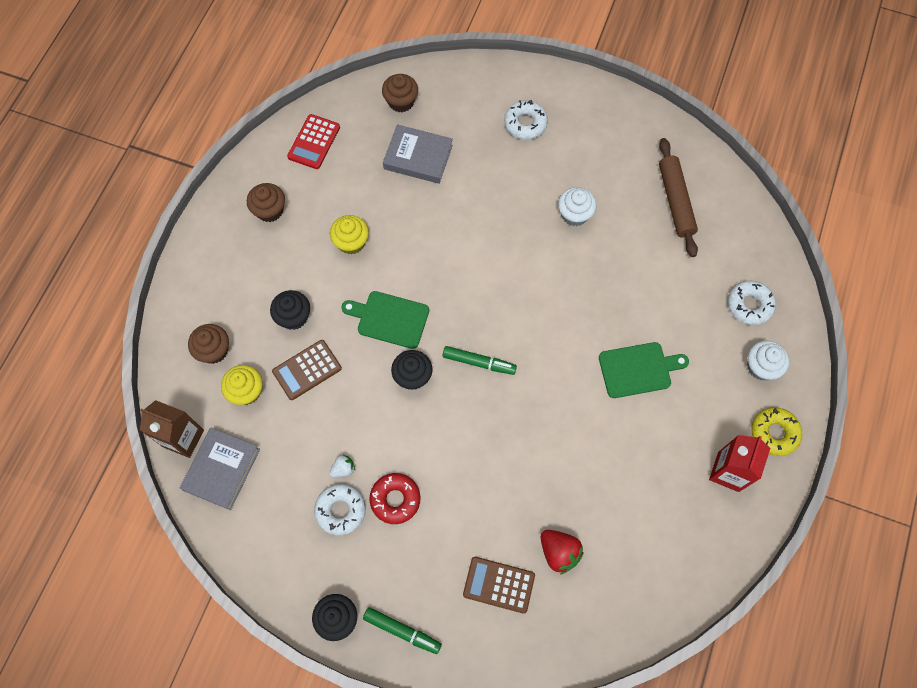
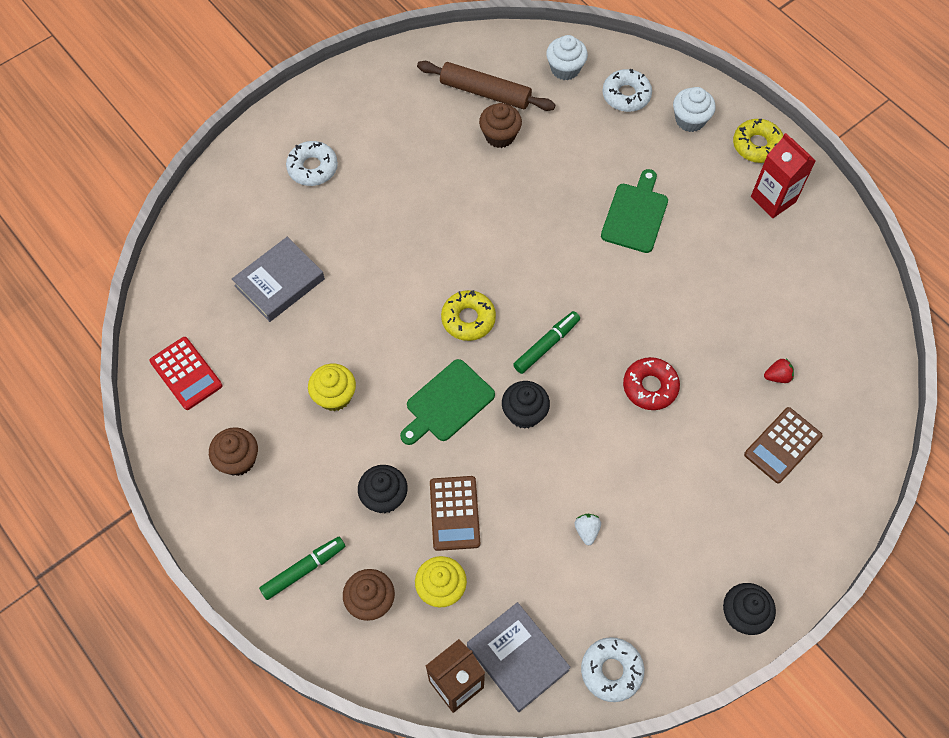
camera: 60 degrees left, 5 degrees down
white donut [314,484,366,535] -> white donut moved to [581,637,644,702]
green marker [363,607,442,654] -> green marker moved to [259,537,345,600]
red donut [370,473,421,524] -> red donut moved to [623,357,680,410]
brown cupcake [382,74,418,112] -> brown cupcake moved to [479,103,522,148]
red strawberry [541,530,583,574] -> red strawberry [764,358,794,383], size x0.59
white cupcake [558,187,597,226] -> white cupcake moved to [546,35,588,80]
none -> yellow donut [441,290,496,341]

